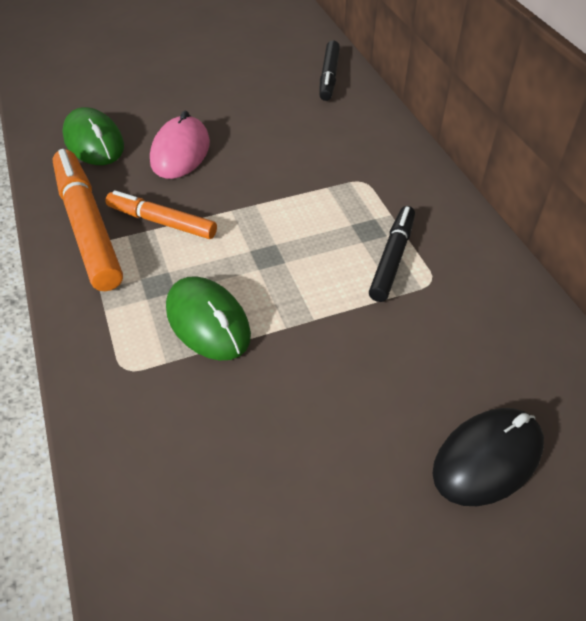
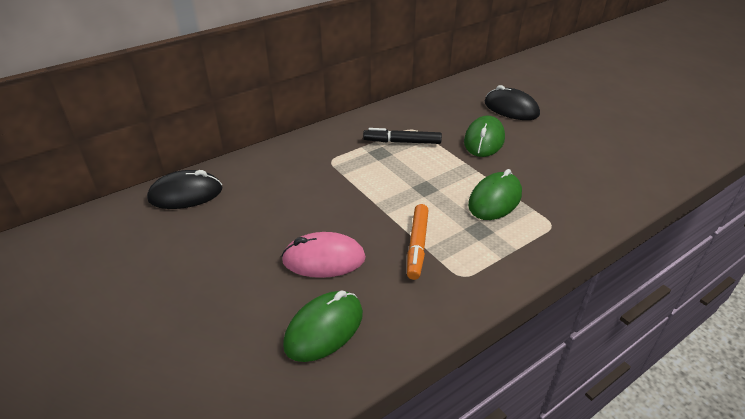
camera: 105 degrees left, 10 degrees down
orange marker [53,149,123,291] -> none
black marker [319,40,340,101] -> black mouse [147,170,222,209]
none -> green mouse [464,116,505,157]

